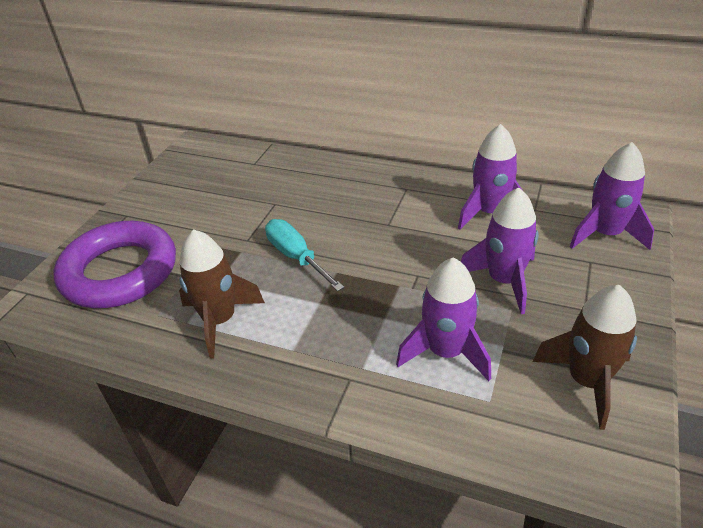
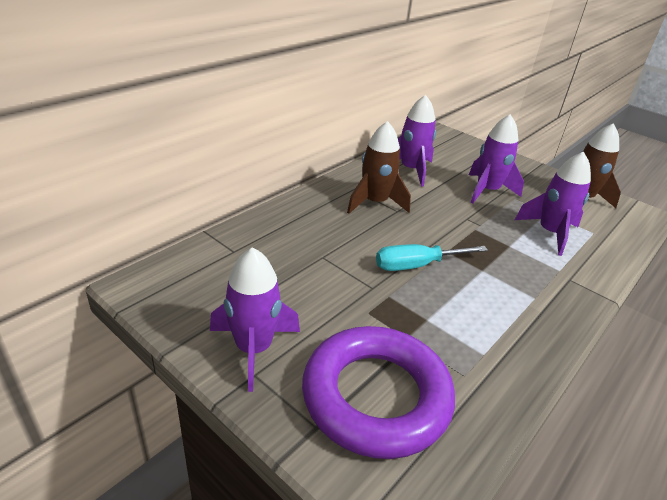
camera: 75 degrees left, 5 degrees down
brown rocket [179,229,265,359] -> brown rocket moved to [347,121,411,214]
purple rocket [570,142,654,250] -> purple rocket moved to [210,247,300,392]

